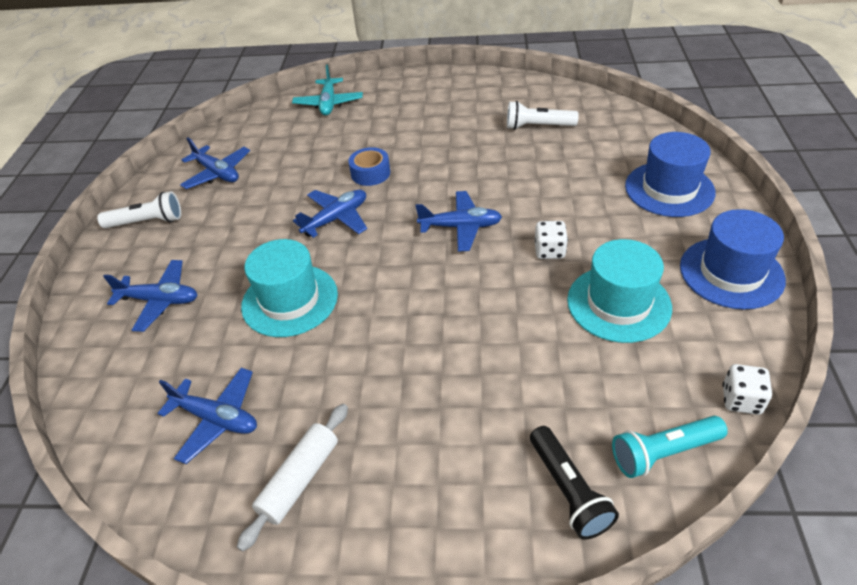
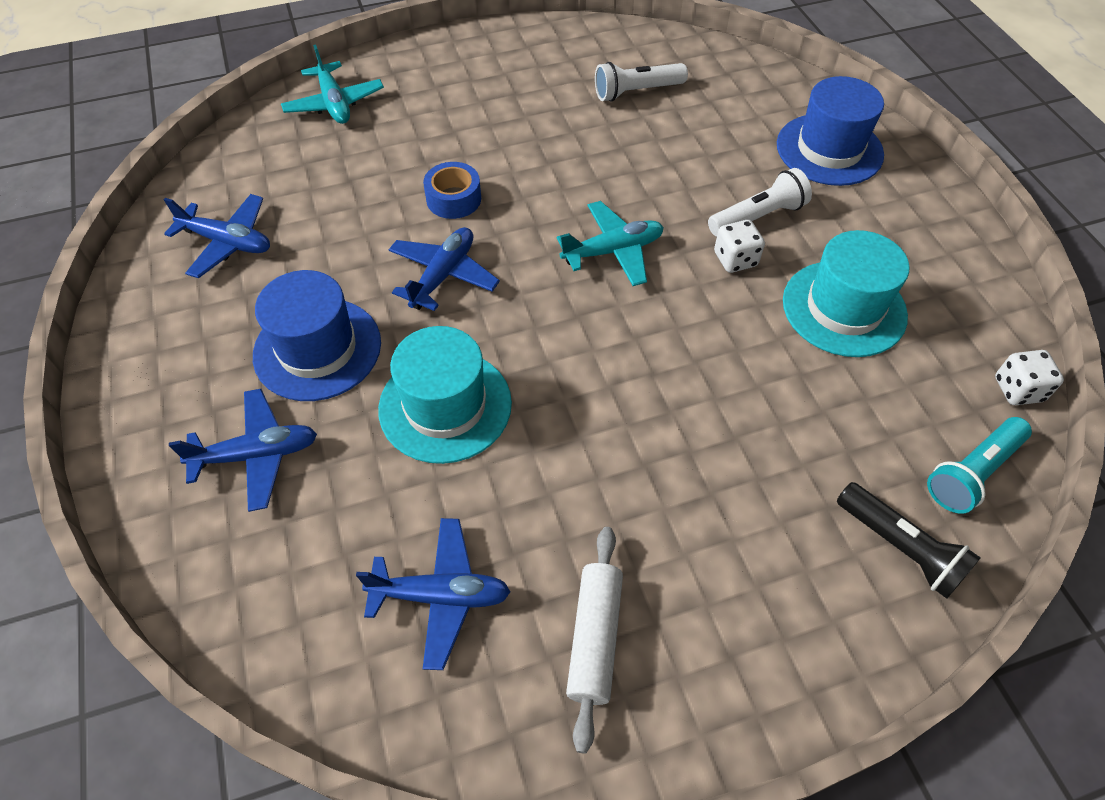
camera: 25 degrees left, 10 degrees up
white flashlight [97,191,181,228] -> white flashlight moved to [708,168,812,236]
blue plane [415,191,502,251] -> turquoise plane [557,201,664,286]
blue hat [680,209,786,310] -> blue hat moved to [253,270,381,401]

